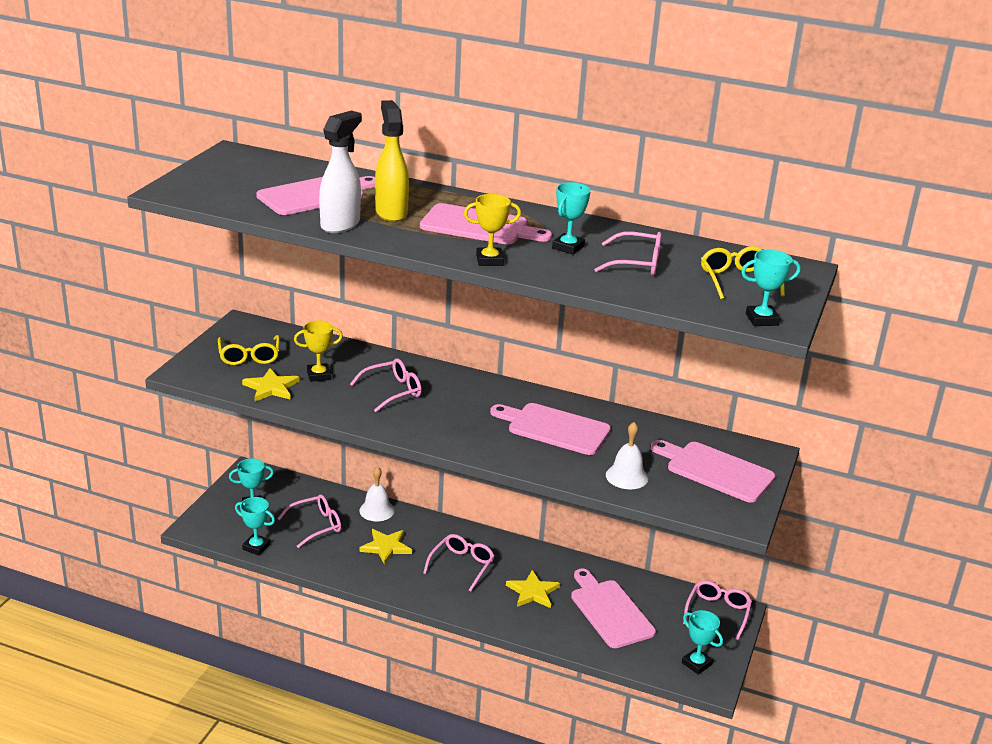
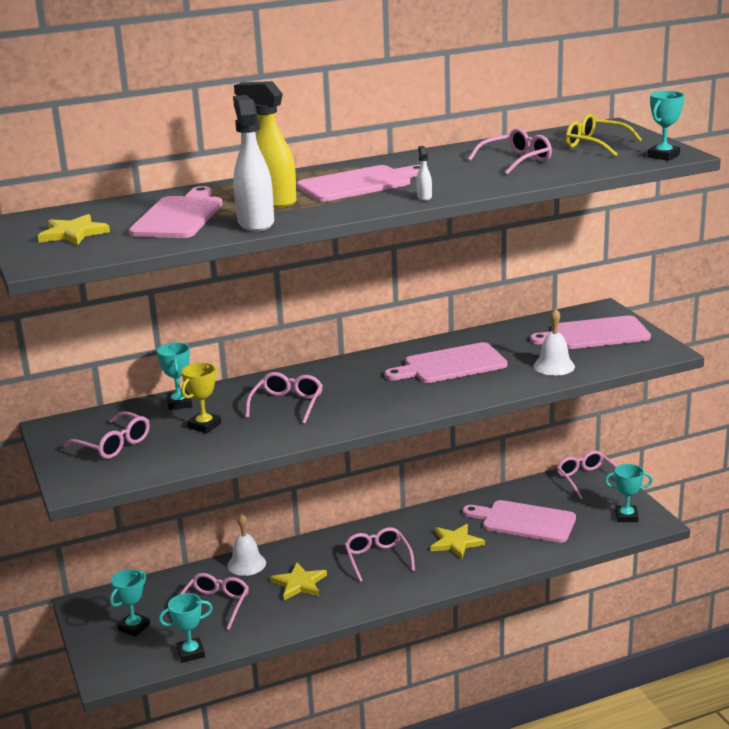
camera: 40 degrees left, 5 degrees down
yellow glasses [218,335,280,365] -> pink glasses [63,411,150,459]
yellow star [242,368,299,401] -> yellow star moved to [38,214,110,245]
yellow trophy [464,194,521,266] -> white spray bottle [416,146,432,201]
turquoise trophy [552,182,591,255] -> turquoise trophy moved to [157,342,192,410]

